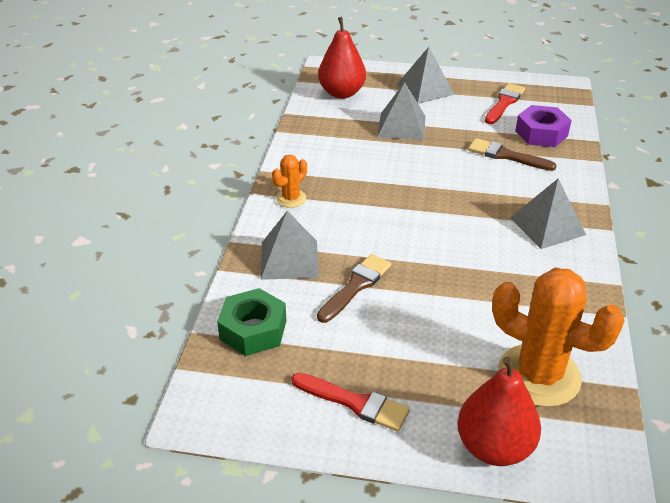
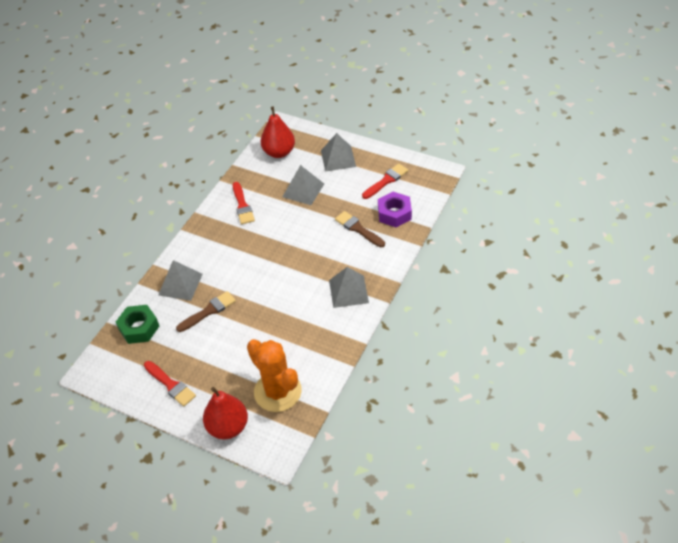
camera: 20 degrees right, 10 degrees up
orange cactus [272,155,307,208] -> none
none -> red brush [233,182,255,224]

